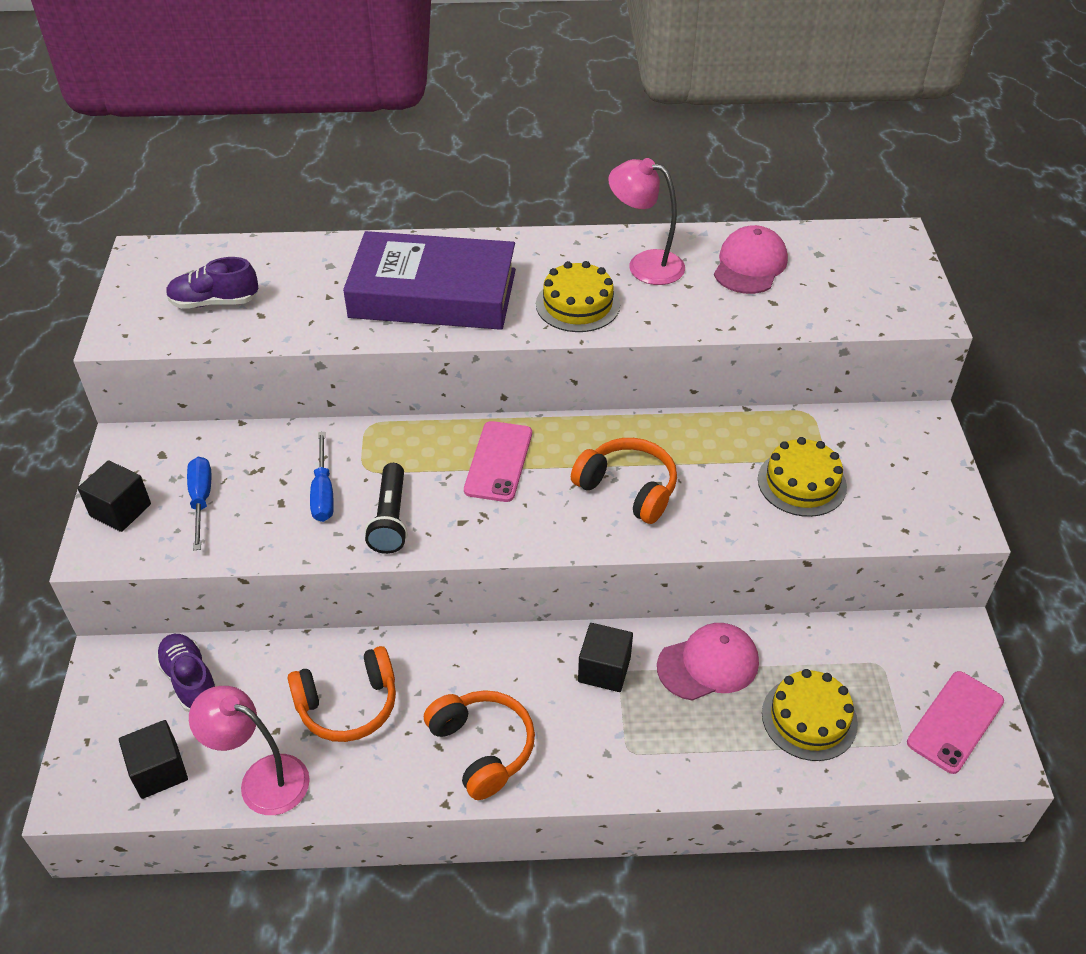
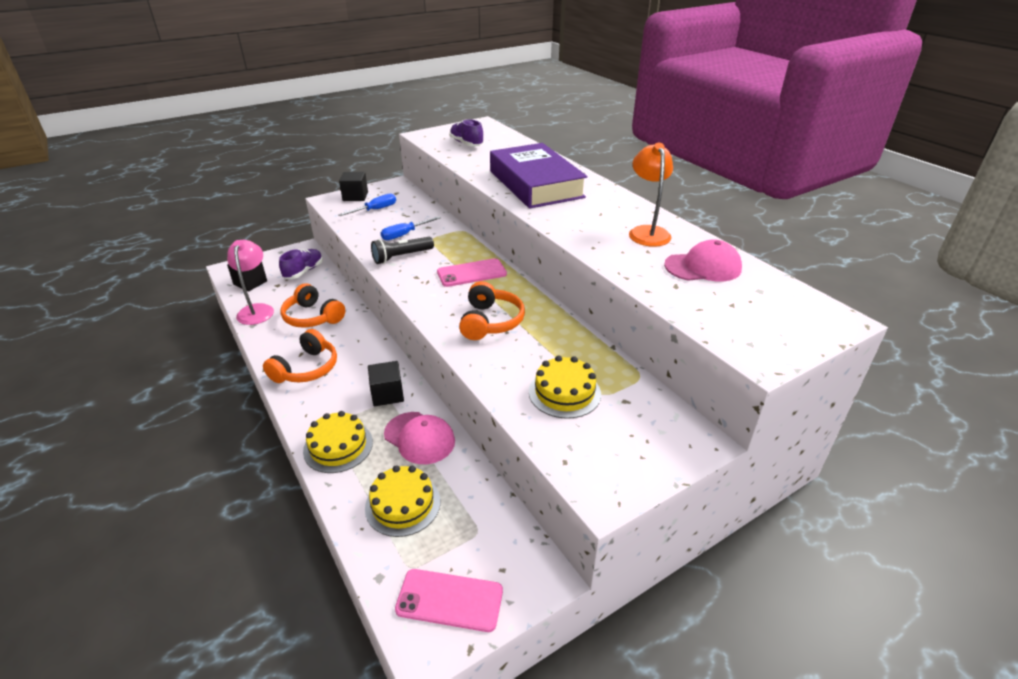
camera: 60 degrees right, 10 degrees down
yellow cake [536,261,620,332] -> yellow cake moved to [303,411,373,473]
pink lamp [608,158,685,285] -> orange lamp [629,143,673,247]

